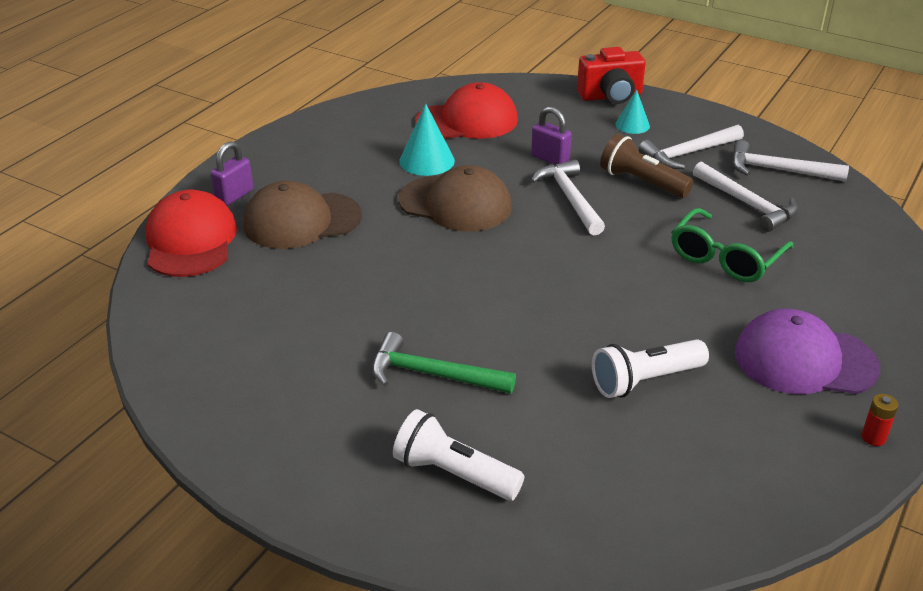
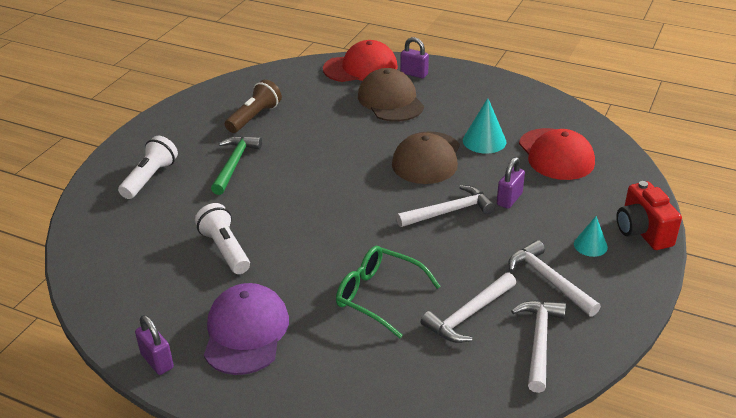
camera: 85 degrees right, 0 degrees up
brown flashlight [600,134,694,198] -> brown flashlight moved to [225,79,282,133]
red battery [861,394,899,446] -> purple padlock [135,315,174,375]

